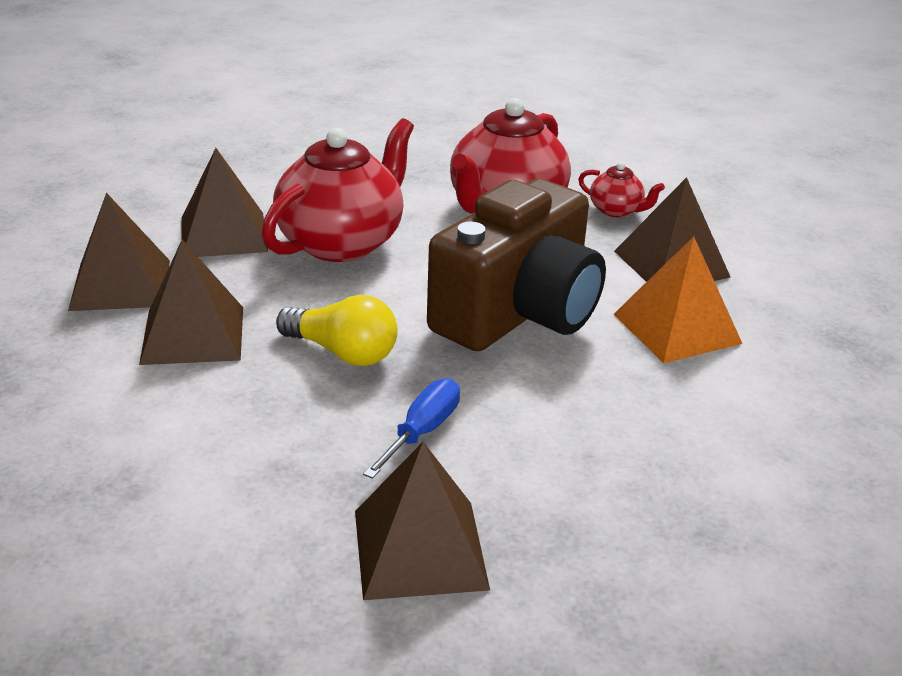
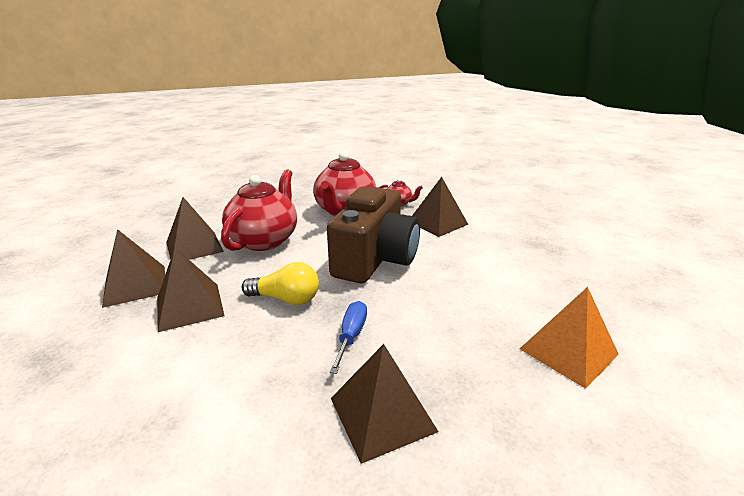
camera: 15 degrees left, 5 degrees down
orange pyramid [614,236,743,363] -> orange pyramid moved to [520,287,619,389]

